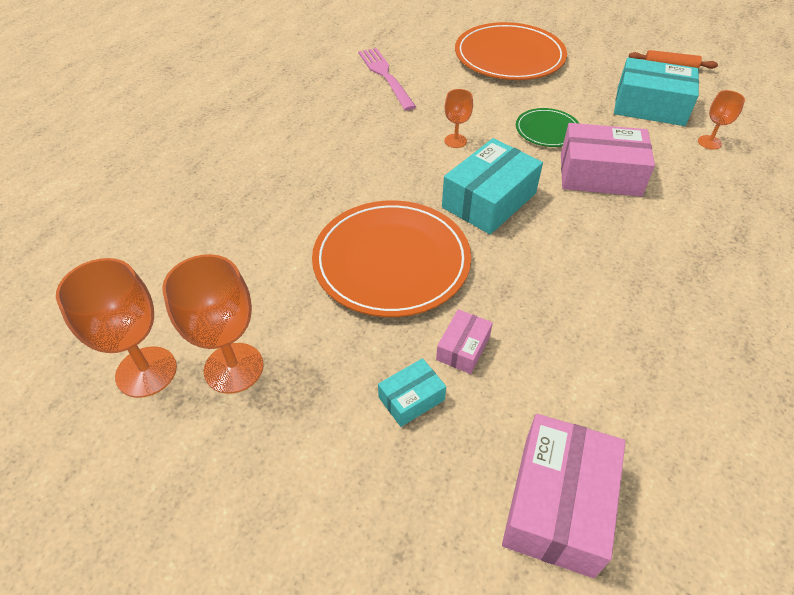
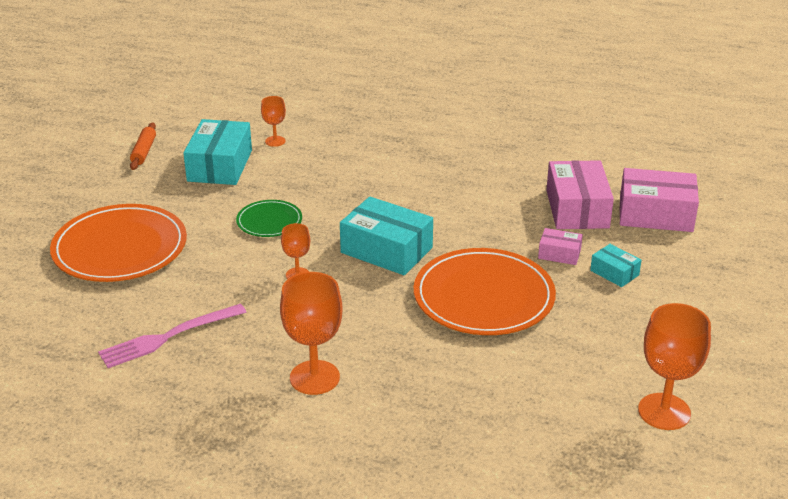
camera: 100 degrees left, 15 degrees down
orange goblet [162,254,264,394] -> orange goblet moved to [280,272,343,395]
pink box [561,123,655,197] -> pink box moved to [547,160,614,229]

